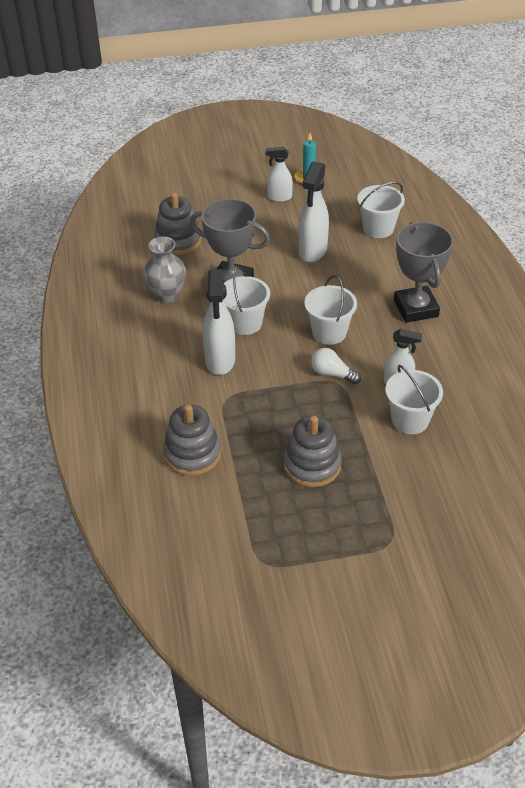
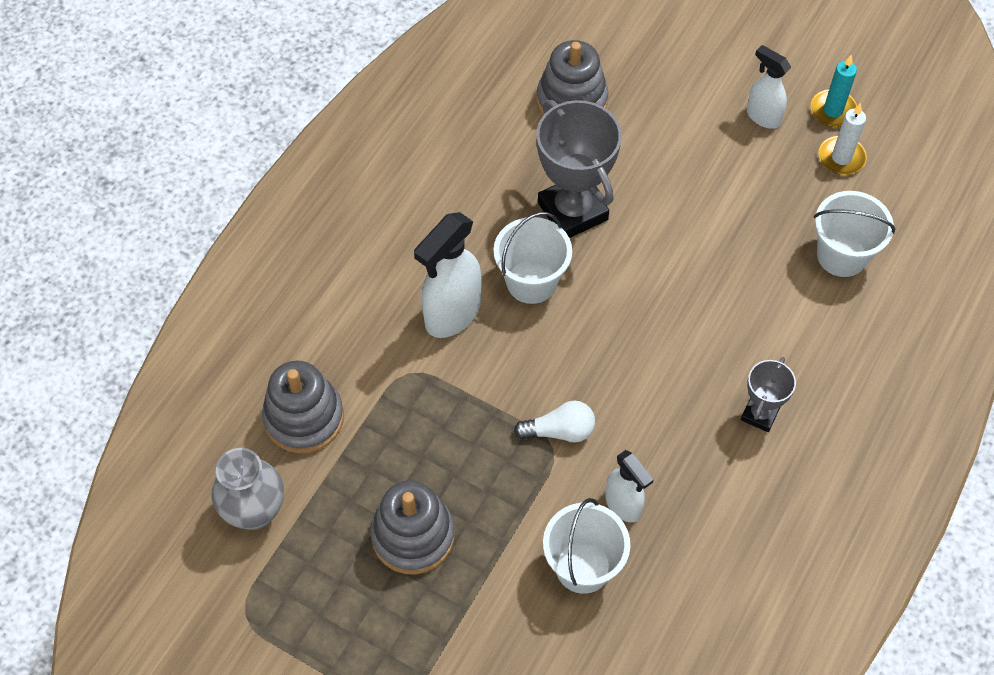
camera: 40 degrees right, 15 degrees up
grey vase [144,237,186,303] -> grey vase moved to [211,448,284,530]
white spray bottle [298,161,329,262] -> none
white bucket [304,275,357,345] -> none
white light bulb [311,348,361,384] -> white light bulb turned 105 degrees clockwise [514,401,595,442]
grey trophy [394,222,454,323] -> grey trophy [741,357,796,432], size x0.54
none -> white candle [819,103,867,175]

